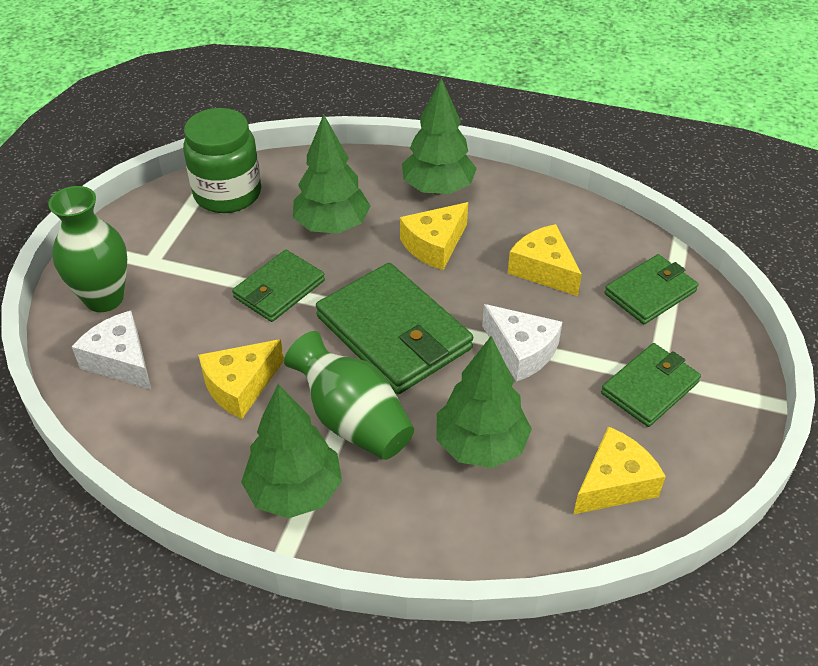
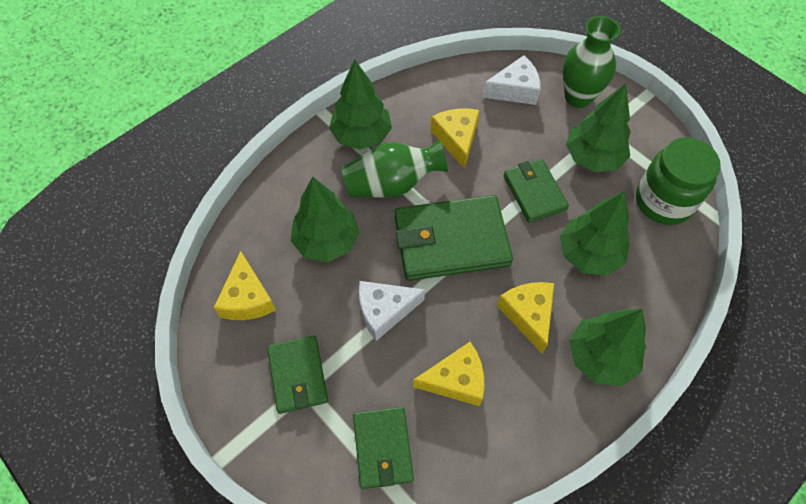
camera: 120 degrees right, 15 degrees up
none -> green tree [566,84,631,172]

